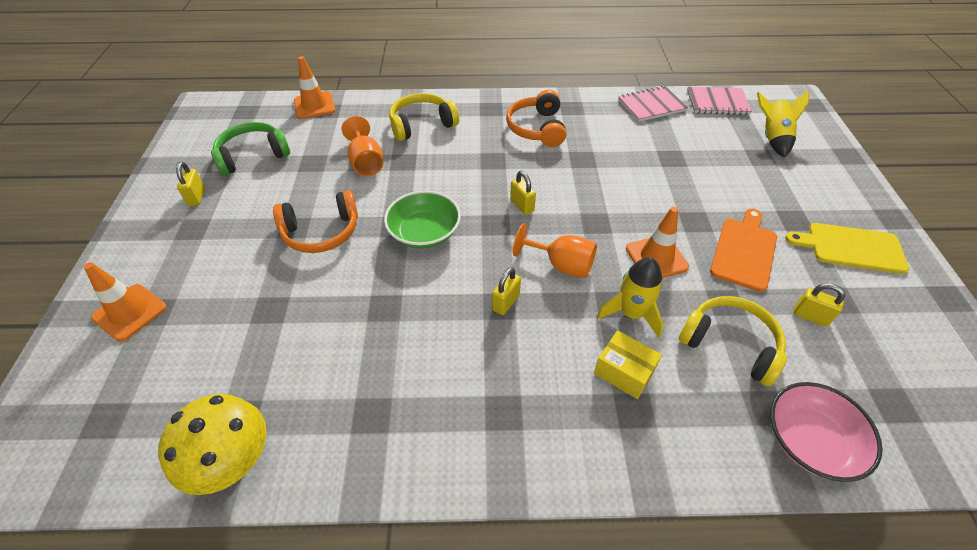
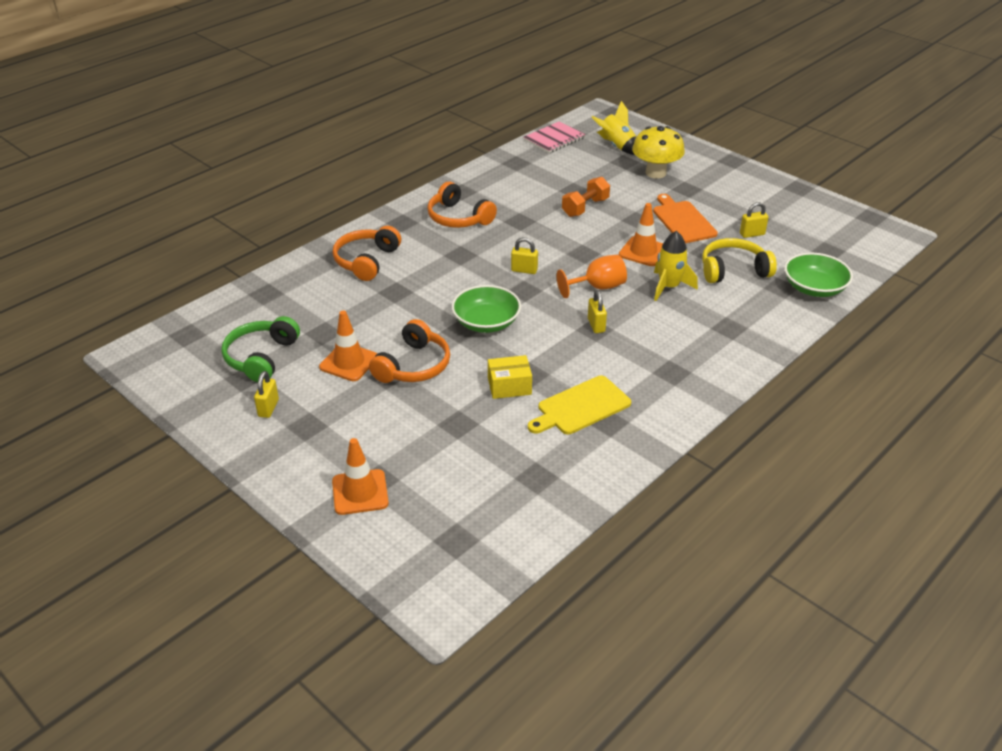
camera: 45 degrees left, 10 degrees down
yellow mushroom [158,394,267,495] -> yellow mushroom moved to [632,126,685,179]
yellow padlock [176,162,205,206] -> yellow padlock turned 60 degrees clockwise [254,371,279,418]
orange traffic cone [294,56,336,119] -> orange traffic cone moved to [319,311,377,381]
orange goblet [342,116,384,176] -> none
yellow headphones [389,93,459,141] -> orange headphones [332,226,401,281]
yellow box [594,330,662,399] -> yellow box moved to [488,355,532,399]
pink notebook [618,86,688,122] -> none
pink bowl [770,382,883,482] -> green bowl [784,253,853,297]
yellow cutting board [785,223,909,274] -> yellow cutting board moved to [528,376,631,435]
none -> orange dumbbell [562,177,610,217]

